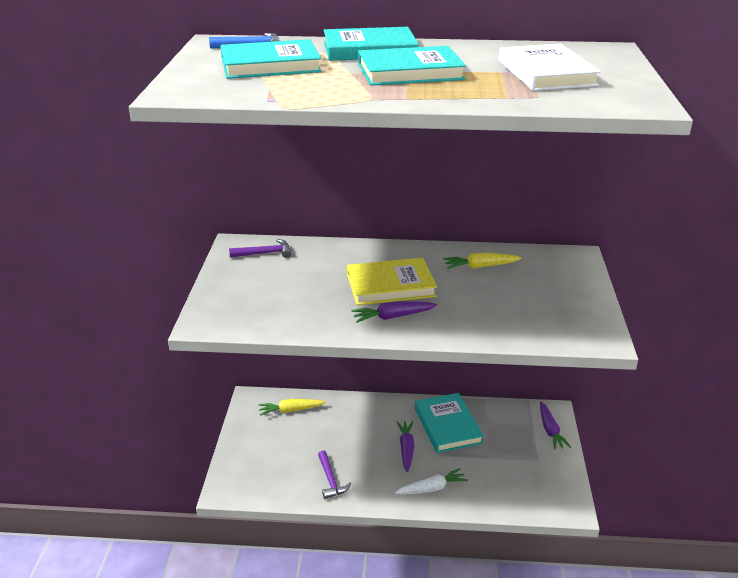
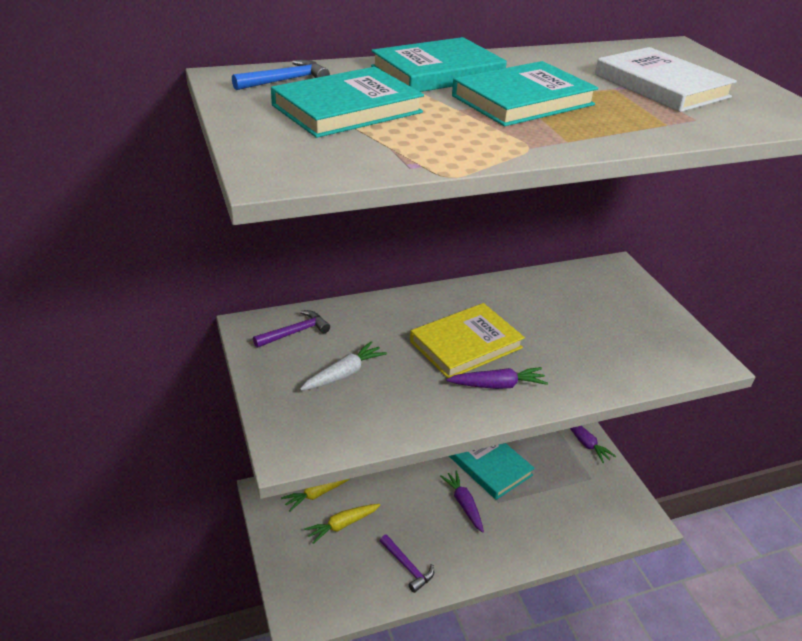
camera: 25 degrees left, 5 degrees up
purple carrot [351,301,437,323] -> purple carrot turned 150 degrees counterclockwise [446,367,548,389]
white carrot [395,468,468,495] -> white carrot moved to [300,341,387,391]
yellow carrot [443,252,522,269] -> yellow carrot moved to [304,504,381,544]

